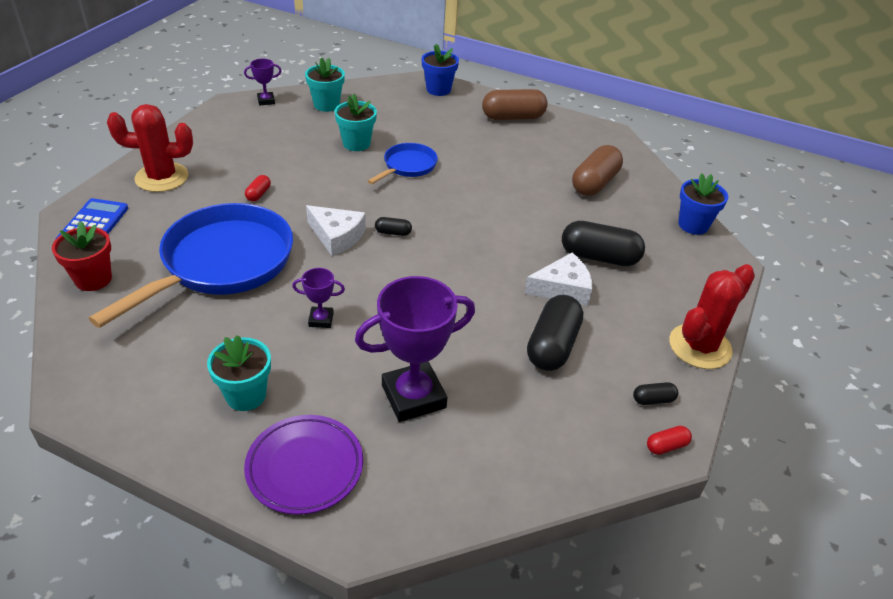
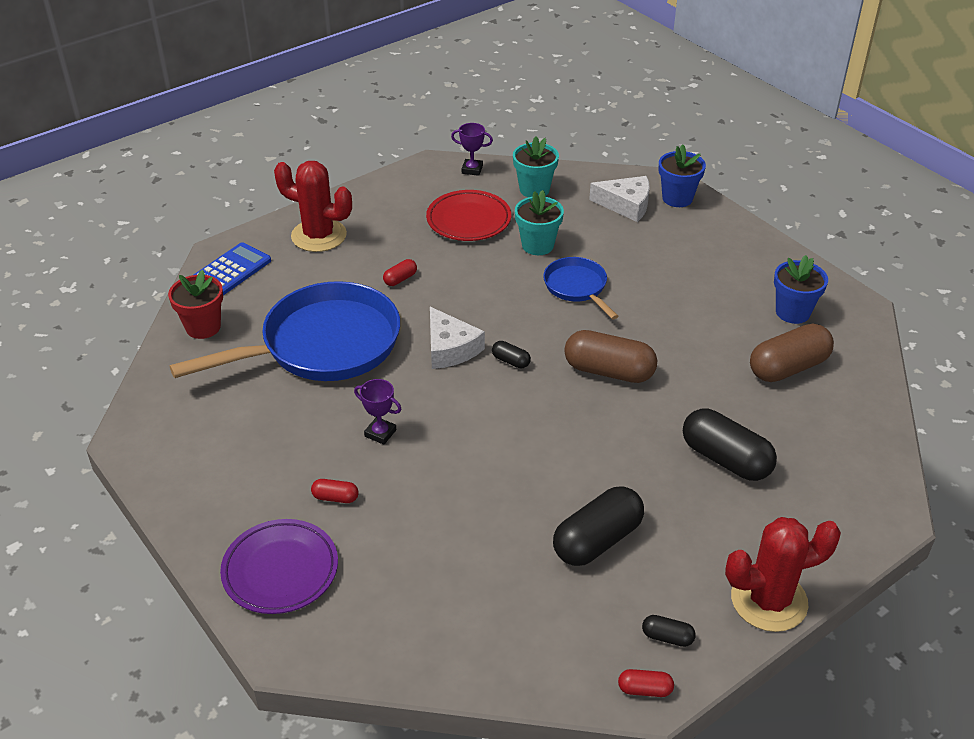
camera: 30 degrees right, 0 degrees up
turquoise flower pot [207,335,271,411] -> none
purple trophy [355,276,475,422] -> none
blue pan [368,143,438,184] -> blue pan turned 90 degrees counterclockwise [543,257,618,319]
brown capsule [482,89,548,120] -> brown capsule moved to [564,330,657,383]
white cheese [524,253,592,306] -> white cheese moved to [589,176,650,222]
blue flower pot [678,173,728,235] -> blue flower pot moved to [774,255,828,324]
none -> red capsule [311,479,359,503]
none -> red plate [426,190,511,241]

